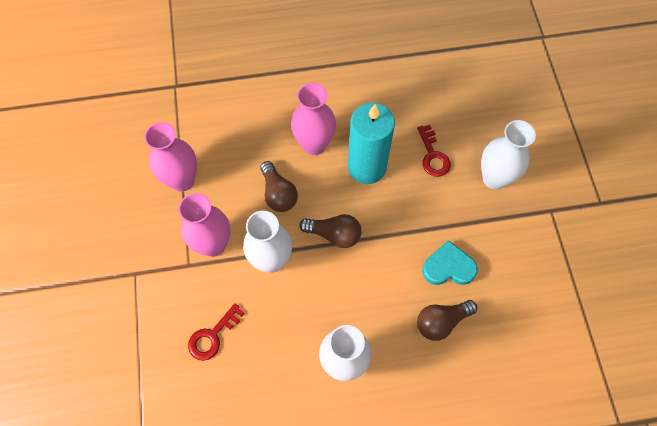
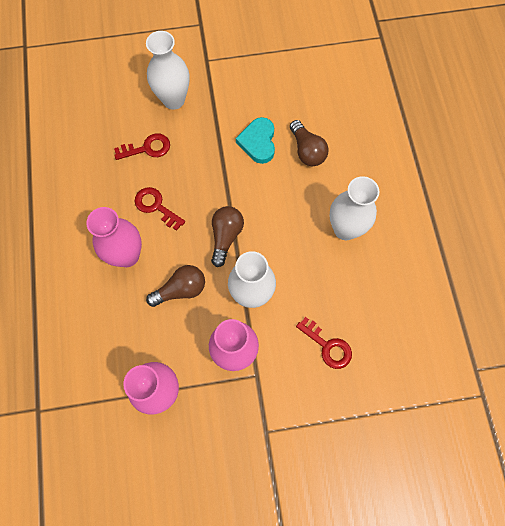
camera: 90 degrees left, 5 degrees up
turquoise candle [348,103,395,184] -> red key [135,187,185,231]

